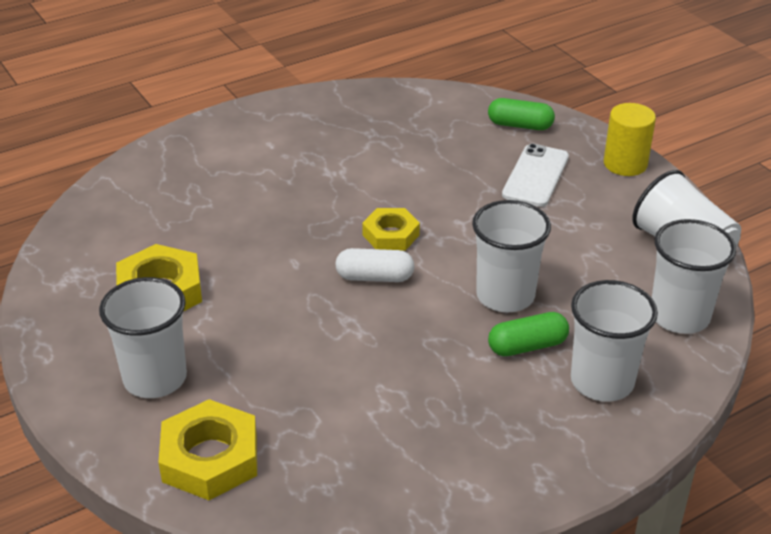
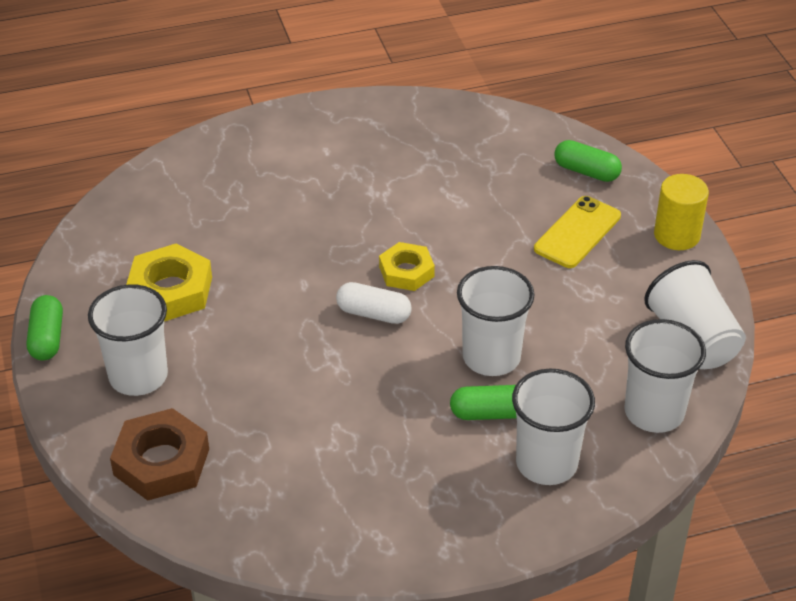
camera: 15 degrees right, 5 degrees up
yellow nut [158,399,257,500] -> brown nut [110,408,209,501]
white phone [502,144,569,207] -> yellow phone [534,196,621,268]
none -> green capsule [27,295,63,361]

